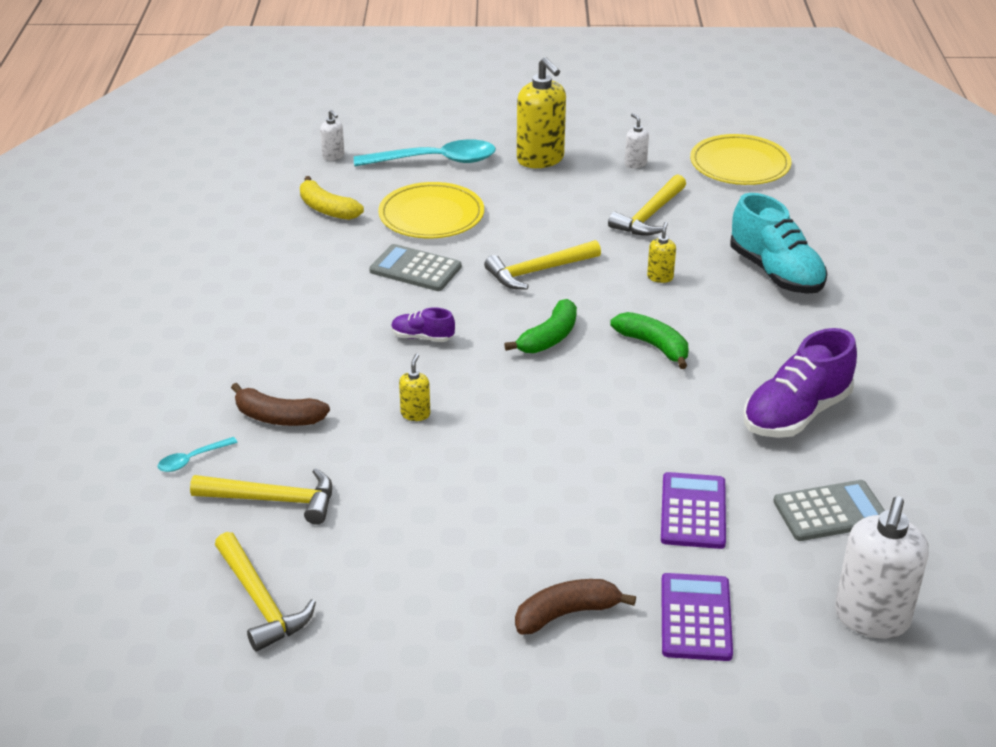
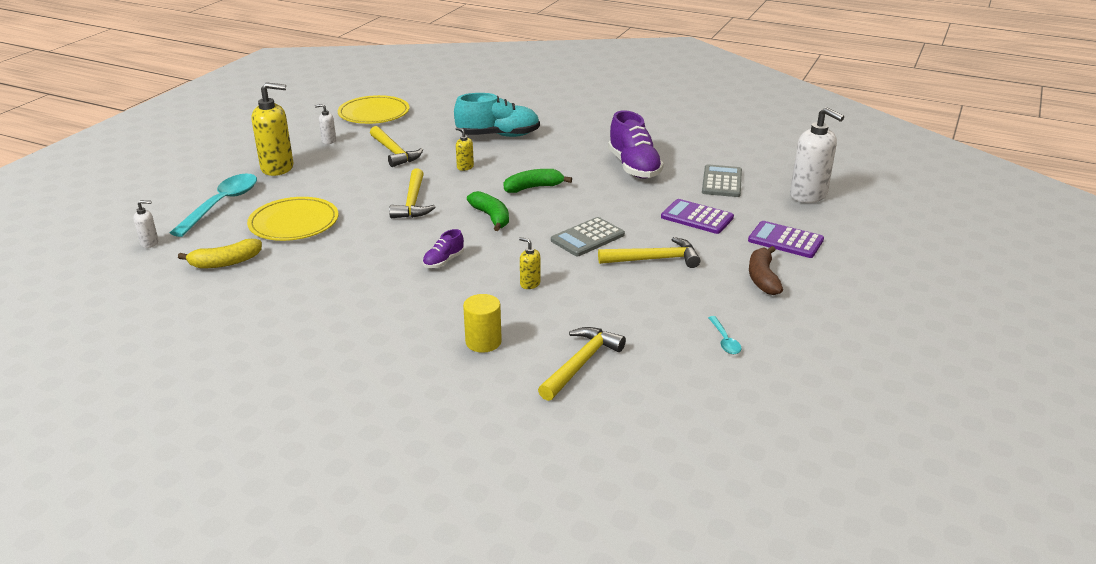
camera: 65 degrees left, 5 degrees down
turquoise spoon [157,437,238,472] -> turquoise spoon moved to [708,316,741,354]
yellow hammer [215,532,316,652] -> yellow hammer moved to [598,237,700,268]
brown banana [231,383,330,426] -> yellow cylinder [463,294,502,353]
grey calculator [369,244,462,291] -> grey calculator moved to [551,217,625,256]

